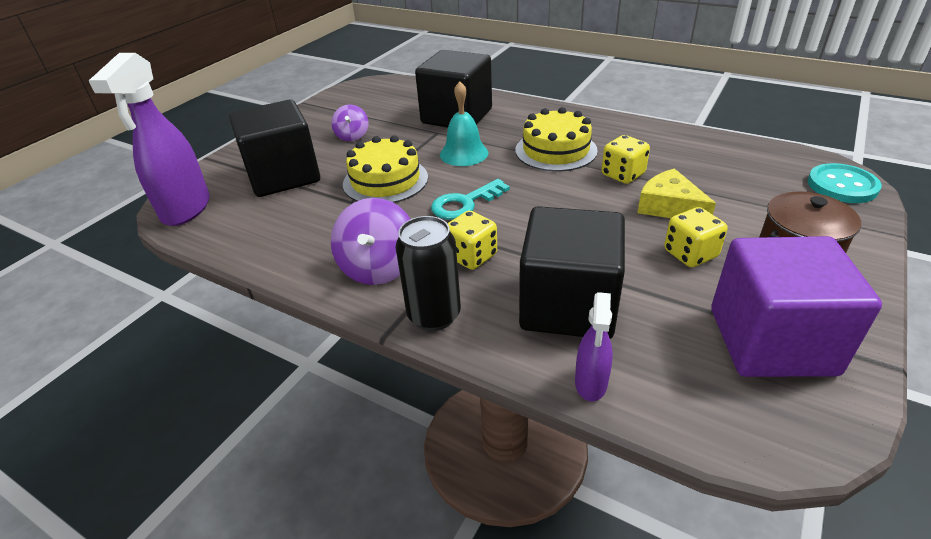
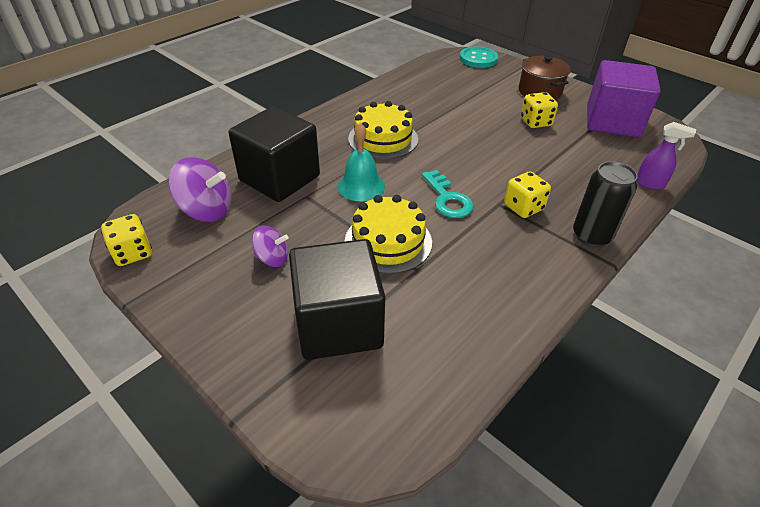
camera: 80 degrees left, 5 degrees up
purple spray bottle [89,53,210,226] -> none
purple spinning top [331,198,410,285] -> purple spinning top moved to [168,157,232,222]
black cube [519,206,625,339] -> none
yellow dice [602,135,650,184] -> yellow dice moved to [101,214,152,266]
yellow cheese [637,168,716,218] -> none

